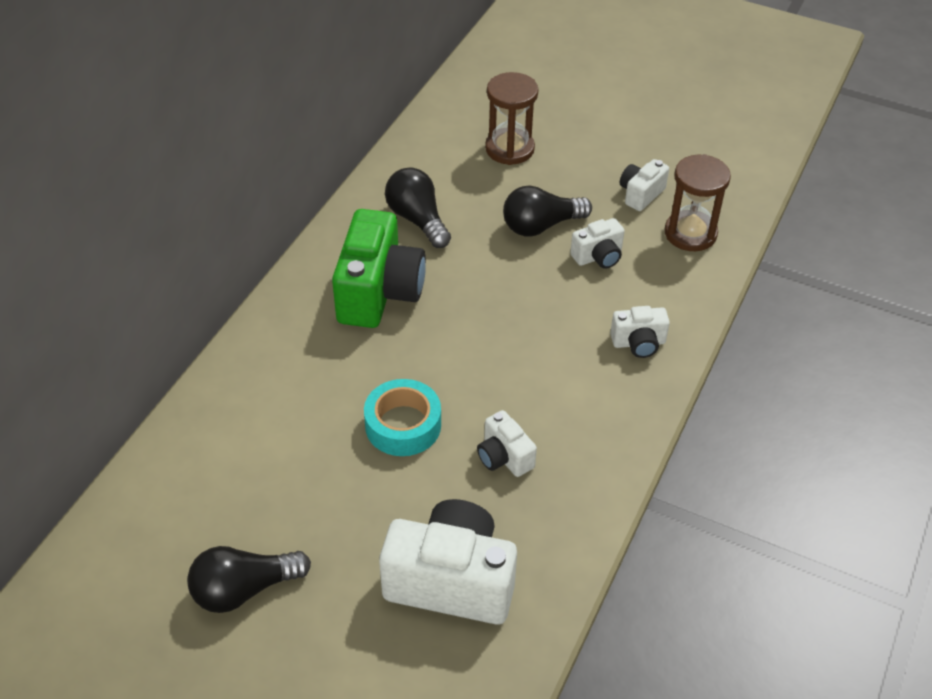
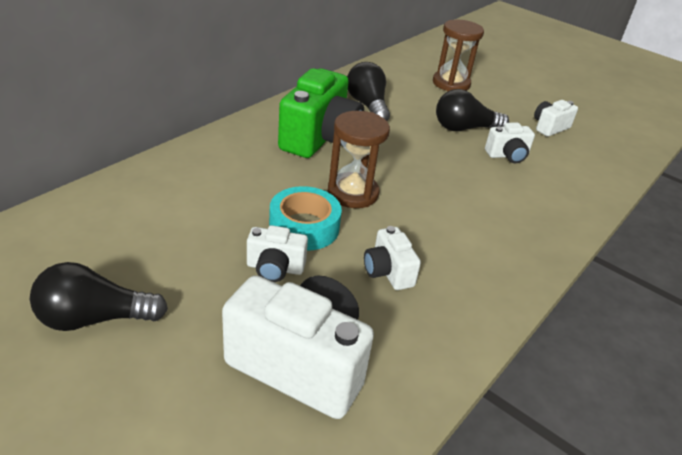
camera: 10 degrees right, 10 degrees down
white camera [610,306,670,358] -> white camera moved to [247,225,308,282]
brown hourglass [665,154,731,251] -> brown hourglass moved to [328,111,390,208]

